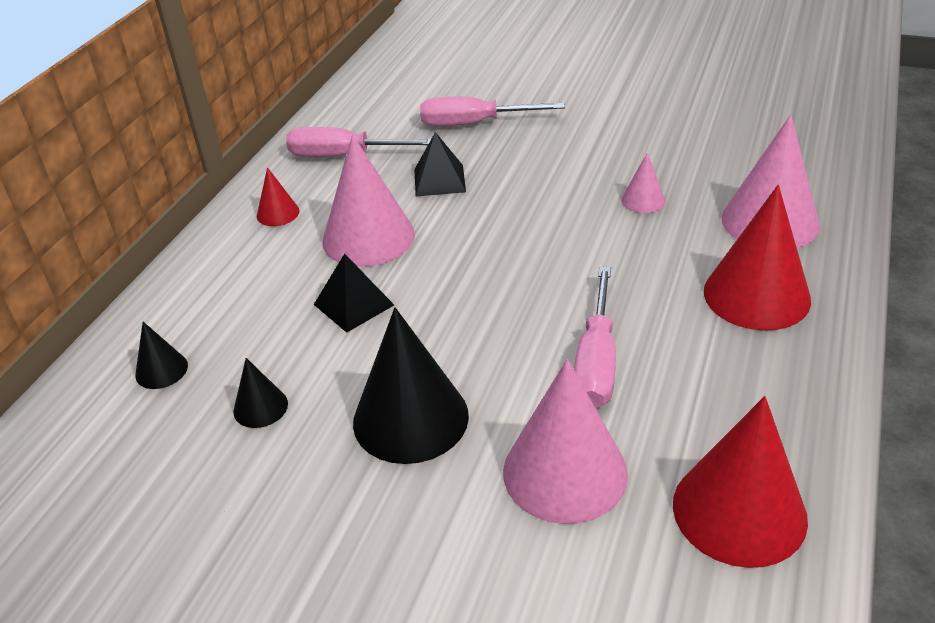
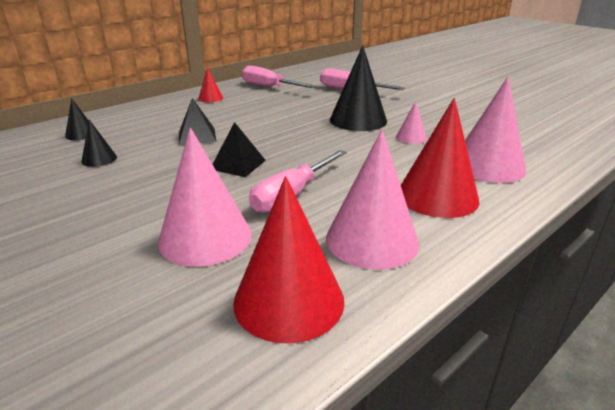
camera: 25 degrees right, 10 degrees down
pink cone [322,135,415,267] -> pink cone moved to [326,130,419,270]
black cone [353,307,469,464] -> black cone moved to [330,45,387,131]
black pyramid [414,132,466,197] -> black pyramid moved to [213,122,266,177]

